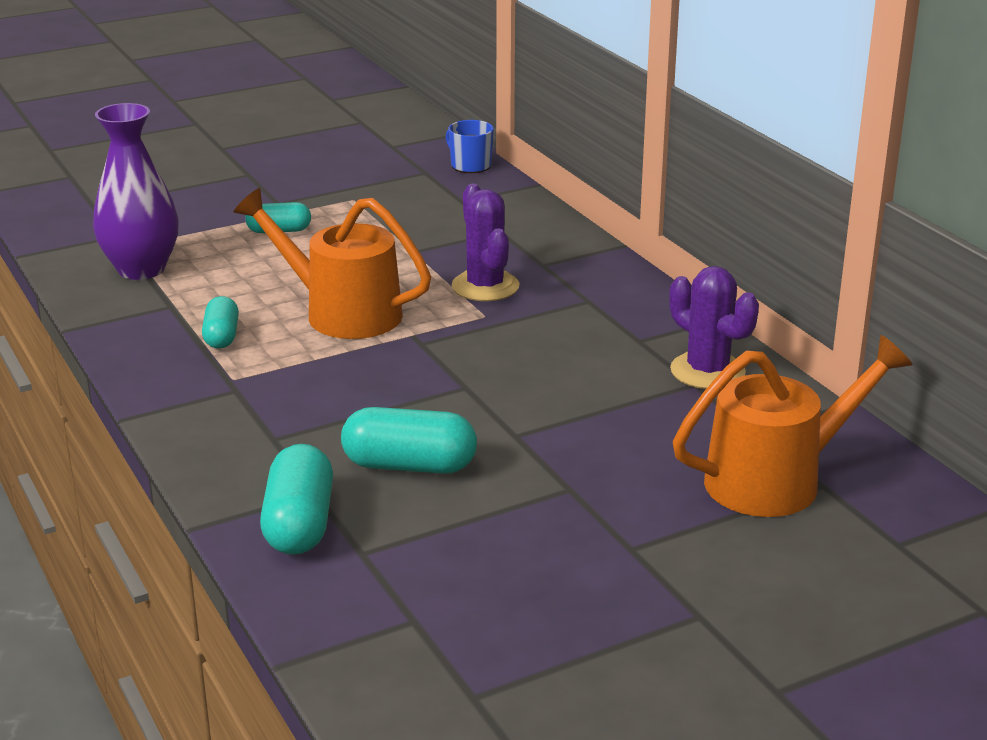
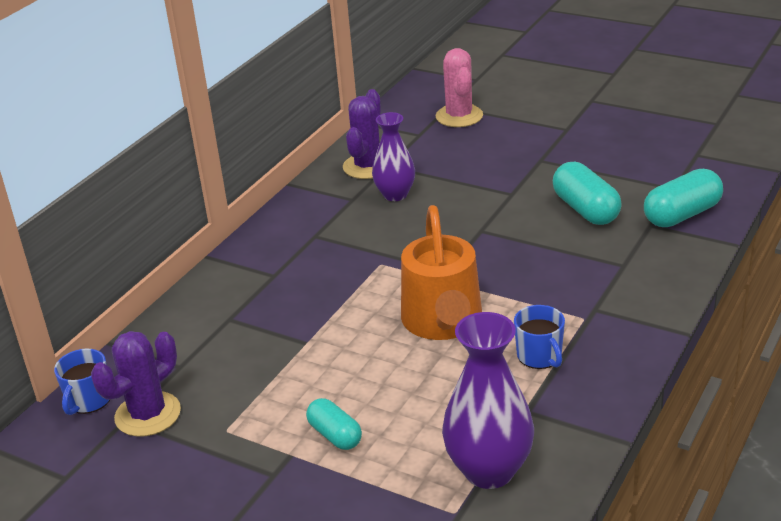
camera: 120 degrees left, 5 degrees up
turquoise capsule [202,296,239,349] -> blue mug [514,305,565,369]
purple cactus [452,184,519,301] -> purple cactus moved to [91,331,181,437]
orange watering can [673,335,913,517] -> pink cactus [435,48,483,127]
none -> purple vase [372,112,415,201]

